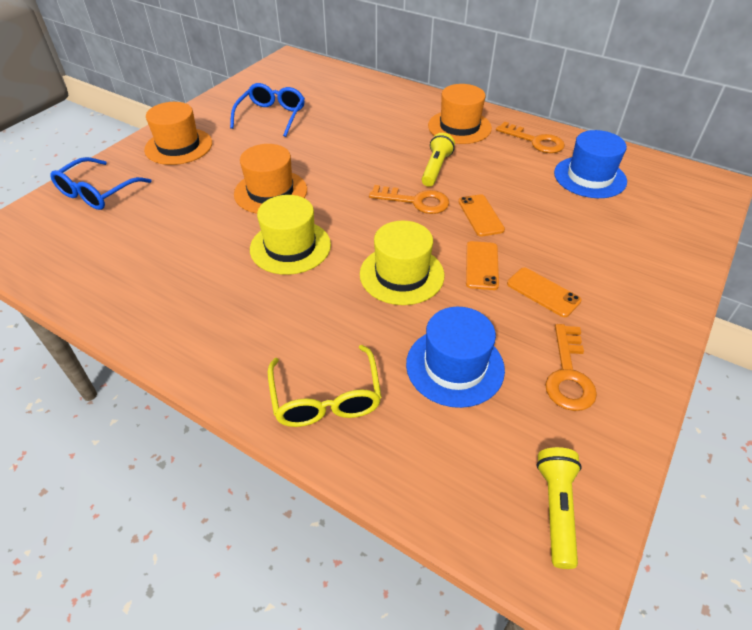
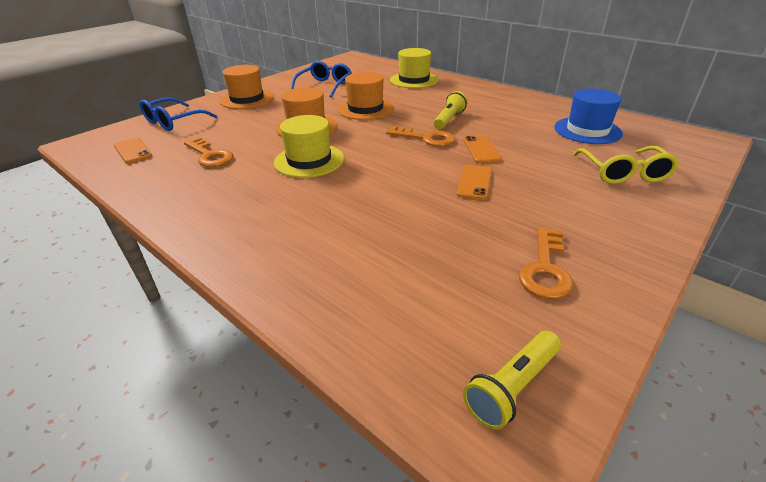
camera: 10 degrees right, 10 degrees down
yellow glasses [268,345,381,427] -> yellow glasses moved to [573,146,679,184]
yellow hat [360,221,444,305] -> yellow hat moved to [390,48,438,88]
blue hat [406,307,505,408] -> none
orange hat [428,84,492,144] -> orange hat moved to [338,72,394,120]
orange key [496,122,565,153] -> orange key moved to [184,137,233,167]
orange phone [507,268,582,317] -> orange phone moved to [114,138,152,164]
yellow flashlight [536,447,582,569] -> yellow flashlight turned 150 degrees counterclockwise [463,331,561,430]

